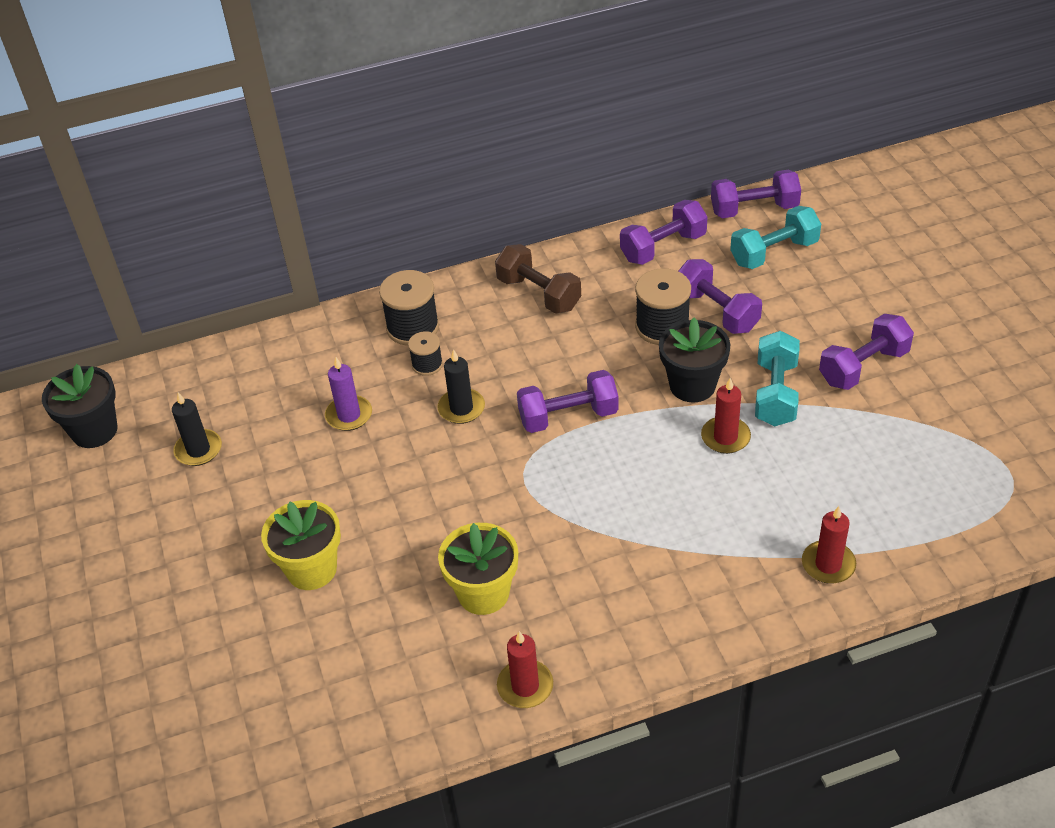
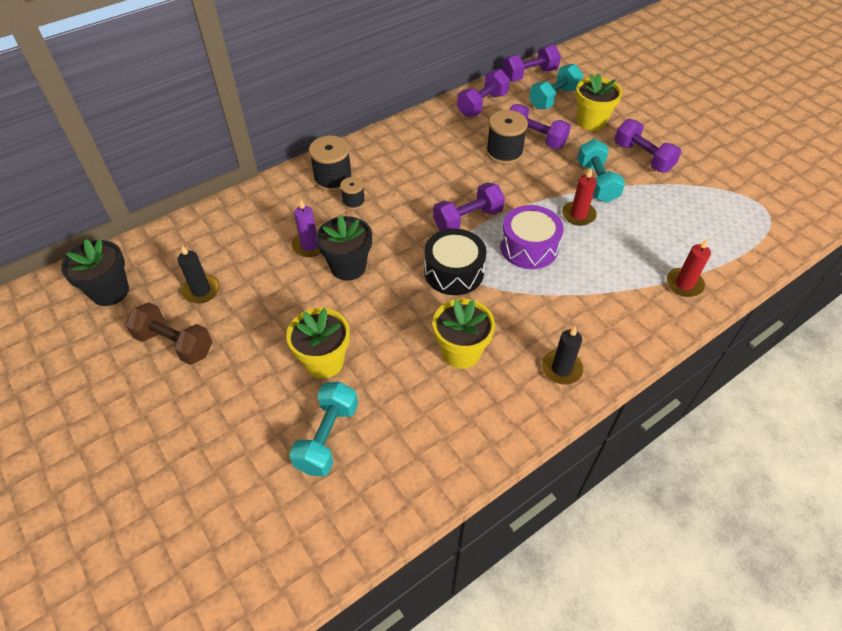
camera: 20 degrees left, 5 degrees up
black candle [437,349,485,424] -> black candle moved to [542,326,583,384]
brown dumbbell [495,244,581,314] -> brown dumbbell moved to [125,302,212,365]
red candle [497,631,553,708] -> none
black flower pot [659,318,730,403] -> black flower pot moved to [316,215,372,281]
purple dumbbell [819,314,914,390] -> purple dumbbell turned 75 degrees counterclockwise [614,119,681,172]
none -> turquoise dumbbell [289,382,358,476]
none -> black drum [424,229,487,295]
none -> purple drum [500,205,564,269]
none -> yellow flower pot [576,73,622,131]

